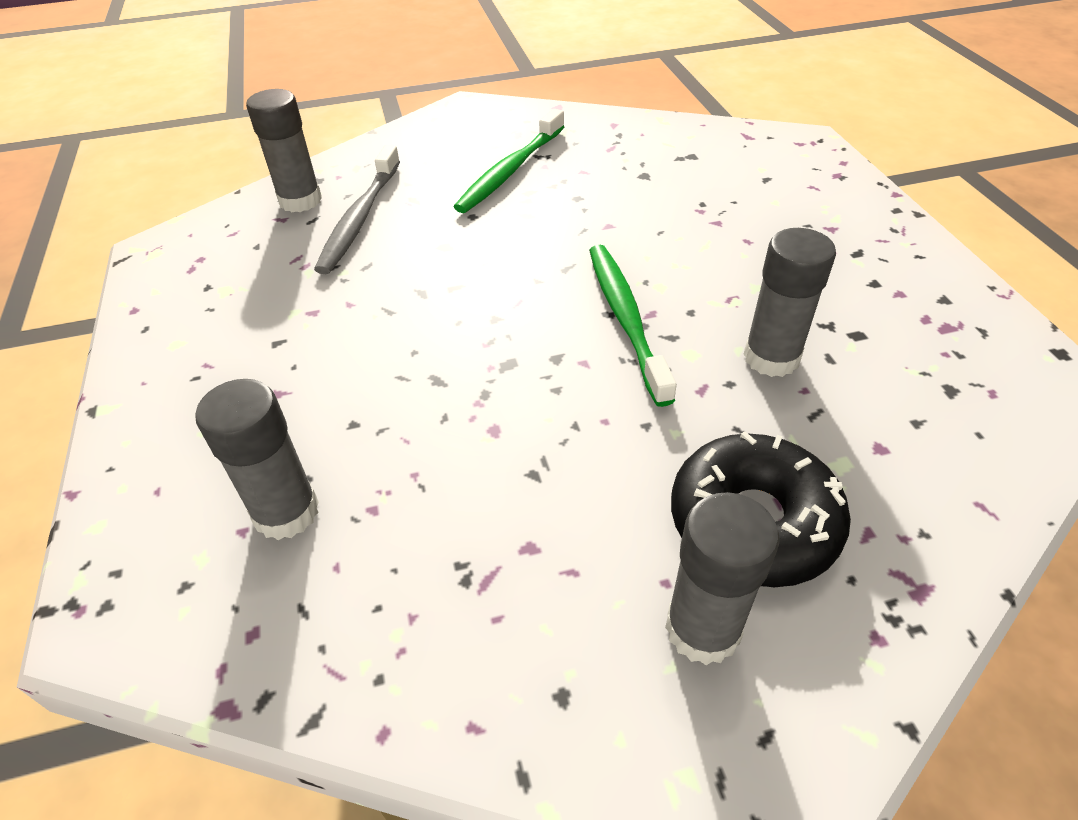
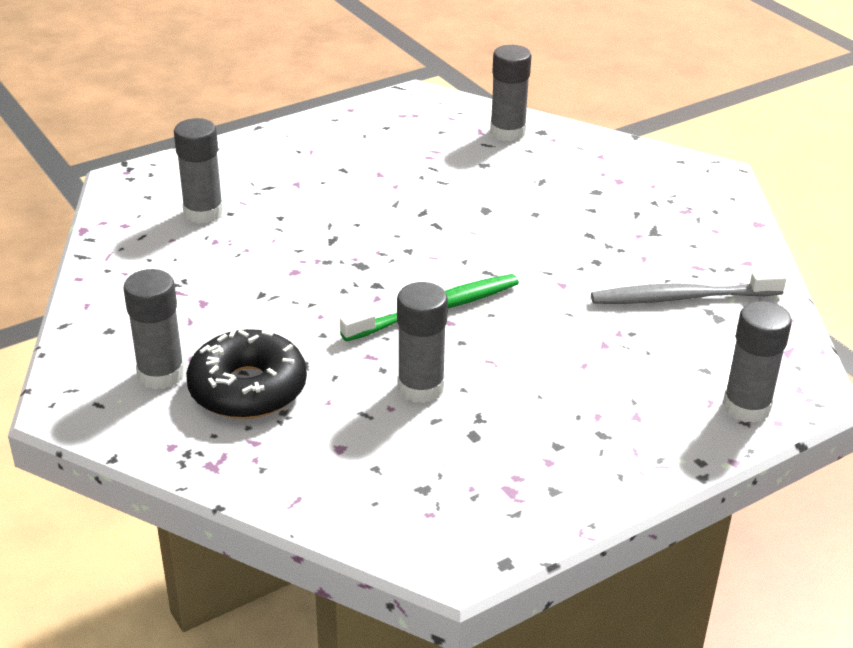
camera: 70 degrees right, 10 degrees down
grey toothbrush [314,145,400,274] -> grey toothbrush moved to [591,271,786,304]
green toothbrush [454,109,564,213] -> none
none -> grey glue stick [723,301,792,423]

